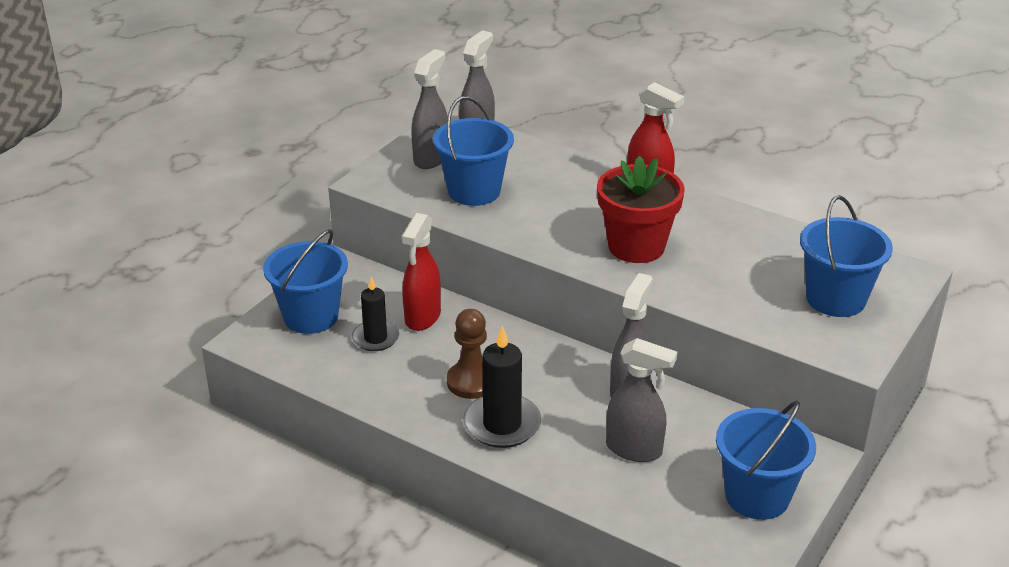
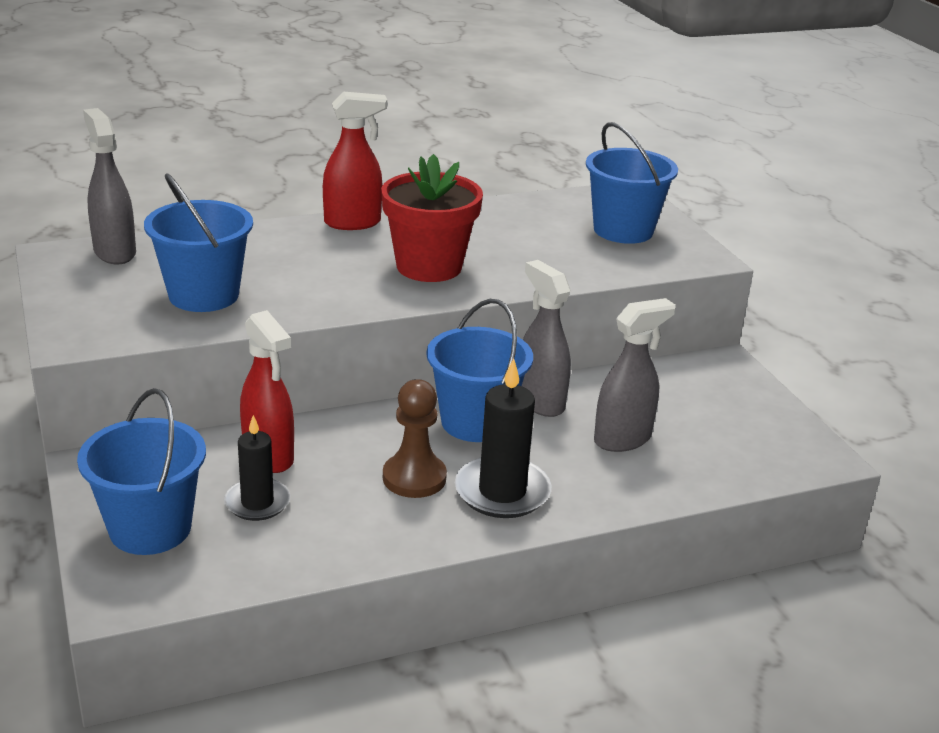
camera: 55 degrees left, 5 degrees down
grey spray bottle [411,49,448,169] -> none
blue bucket [716,400,816,520] -> blue bucket moved to [427,299,533,442]

